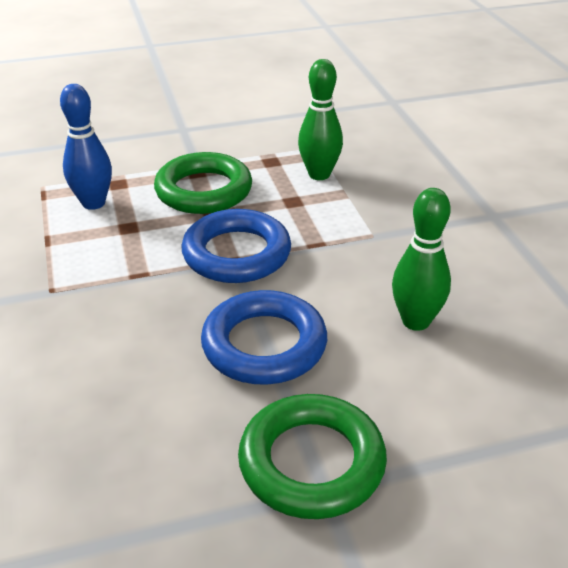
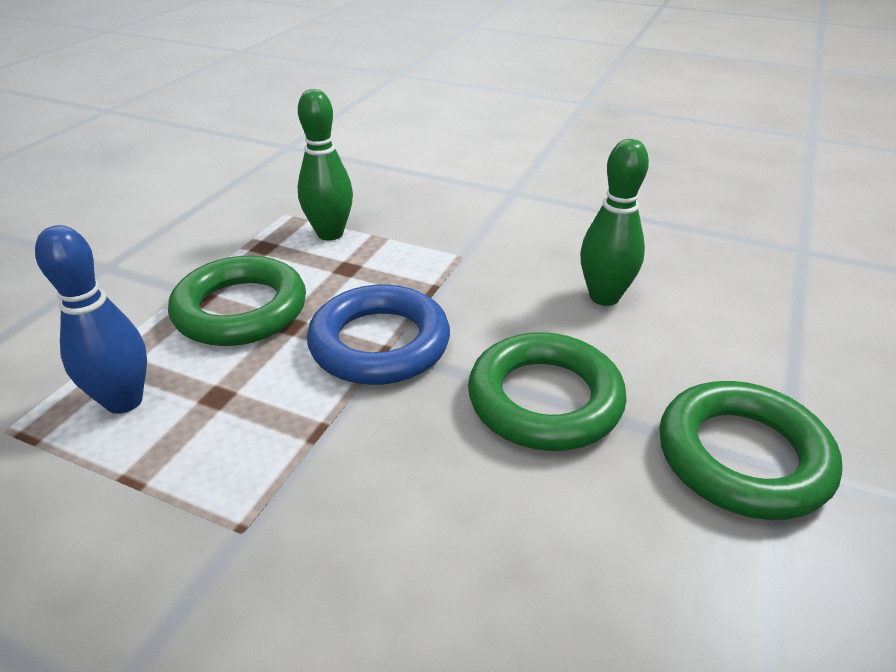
camera: 50 degrees left, 0 degrees up
blue ring [201,290,327,385] -> green ring [468,332,627,451]

